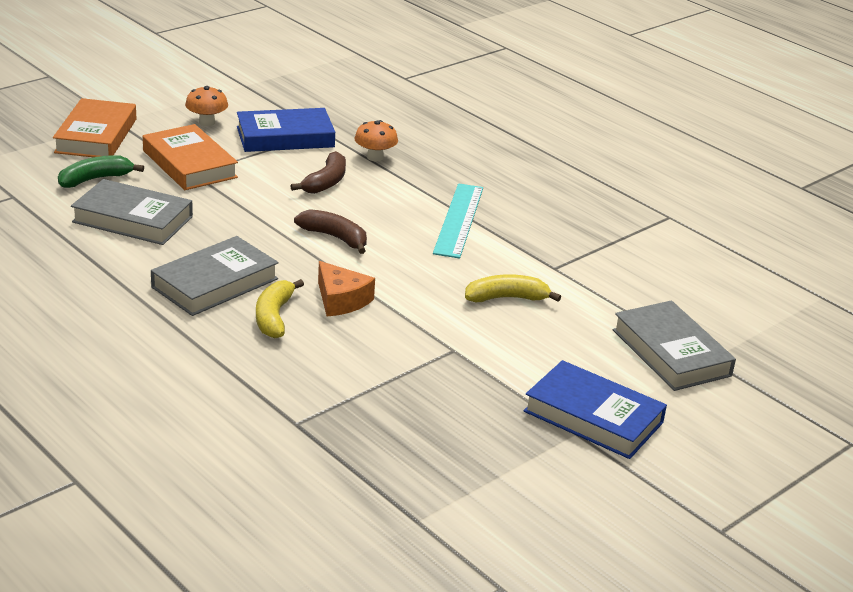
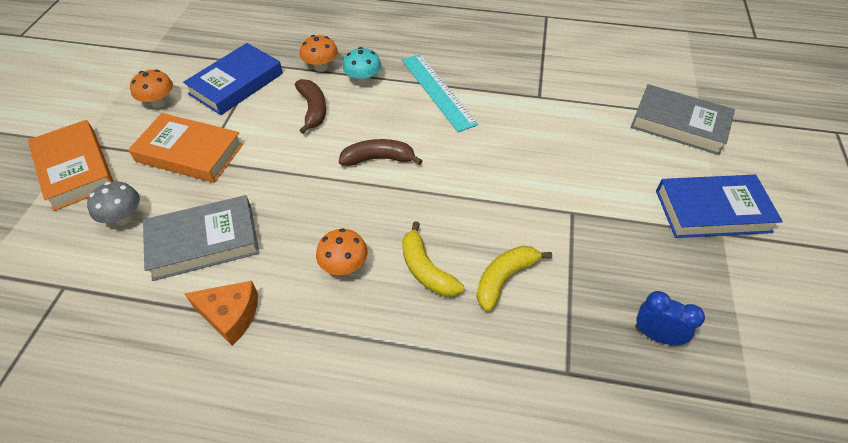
camera: 35 degrees left, 20 degrees up
green banana [58,155,144,188] -> grey mushroom [87,182,140,225]
grey book [151,236,278,316] -> orange mushroom [316,229,368,275]
orange cheese [318,261,375,316] -> orange cheese moved to [184,281,258,346]
yellow banana [465,274,561,302] -> yellow banana moved to [477,246,552,311]
none -> turquoise mushroom [343,47,381,85]
none -> blue clock [635,291,705,345]

